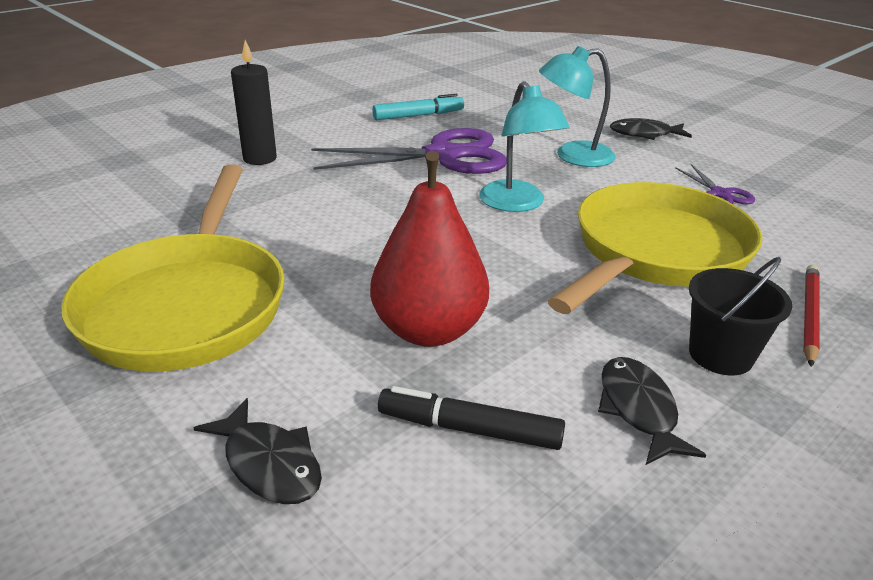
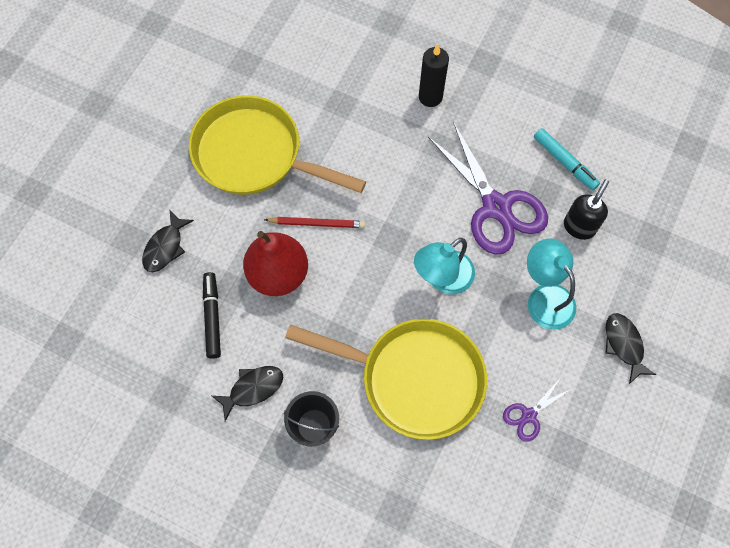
camera: 70 degrees right, 35 degrees up
yellow pan [61,164,285,372] -> yellow pan turned 45 degrees clockwise [189,95,366,195]
red pencil [803,265,819,367] -> red pencil moved to [264,217,365,228]
none -> black soap dispenser [564,179,609,240]

